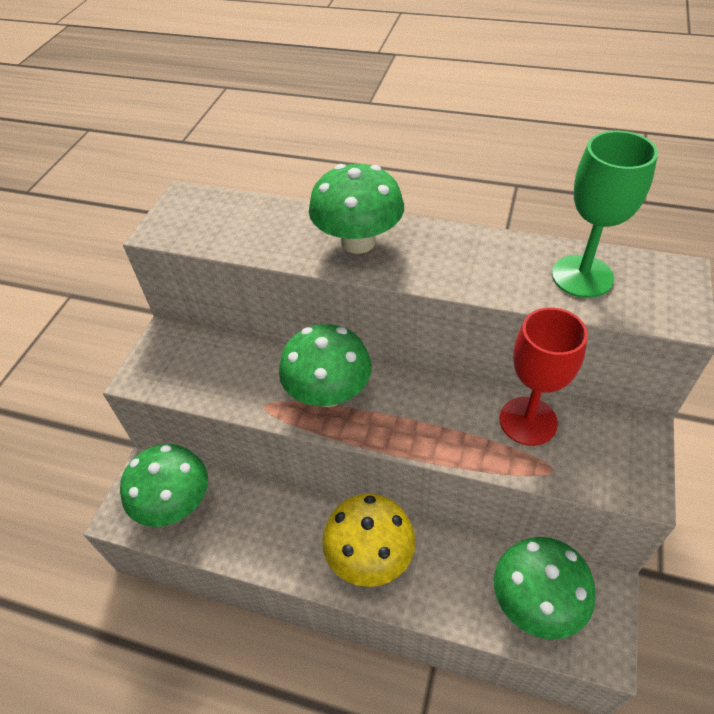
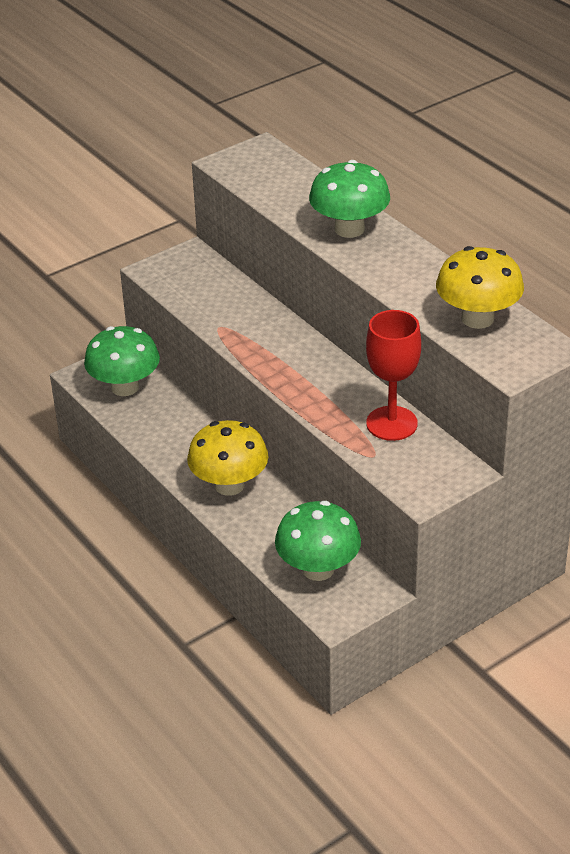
camera: 35 degrees right, 10 degrees down
green mushroom [279,324,372,407] -> none
green goblet [552,131,658,298] -> yellow mushroom [436,246,524,329]

